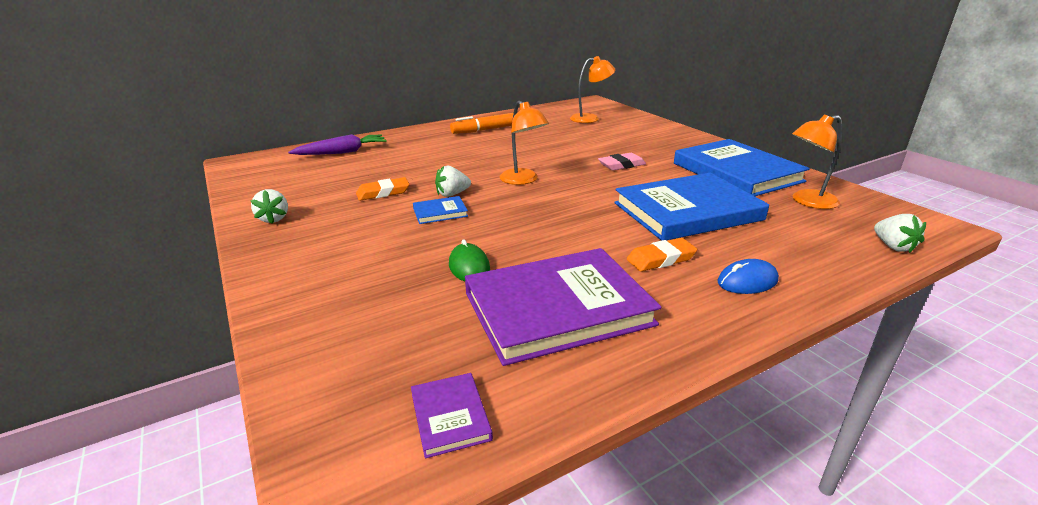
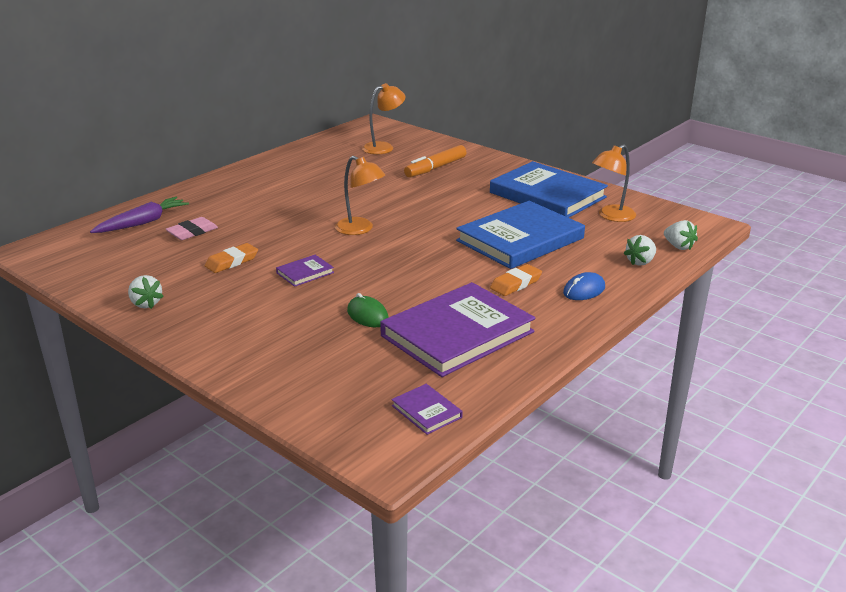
camera: 20 degrees left, 0 degrees up
blue book [413,196,468,224] -> purple book [276,255,334,287]
white strawberry [435,166,471,197] -> white strawberry moved to [623,235,656,266]
orange marker [450,112,518,134] -> orange marker moved to [404,145,467,178]
pink eraser [598,153,646,171] -> pink eraser moved to [166,217,218,240]

